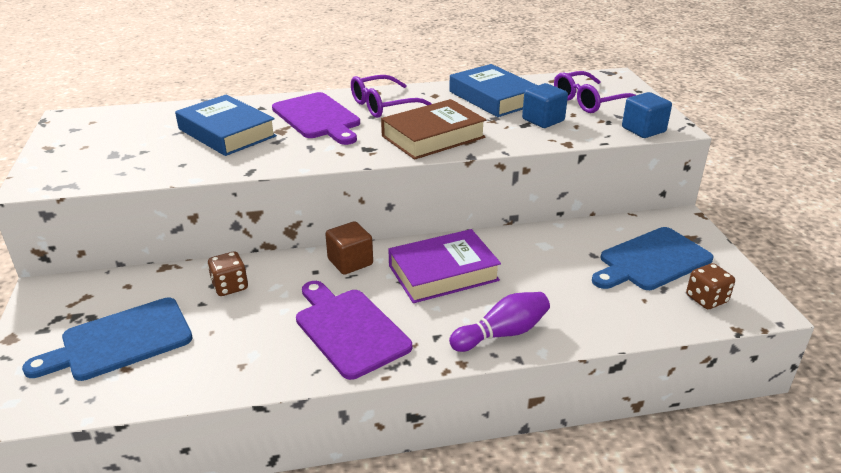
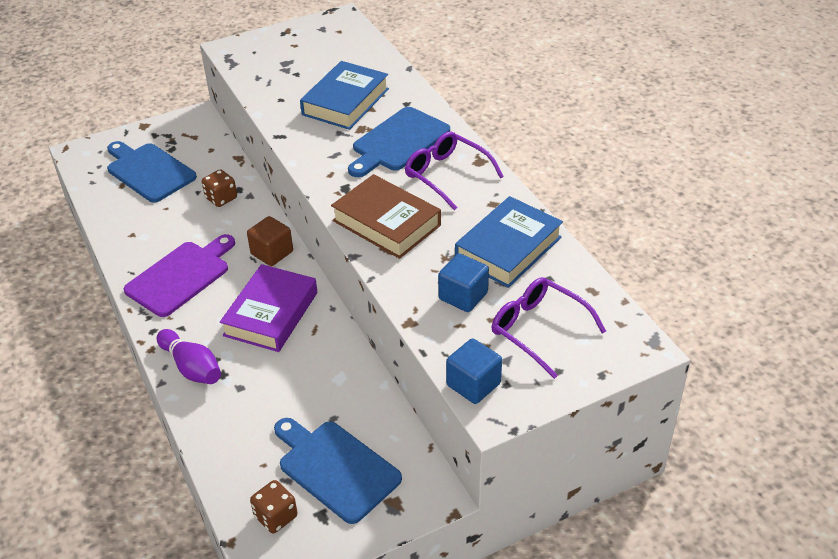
camera: 75 degrees right, 10 degrees up
purple cutting board [272,92,360,145] -> blue cutting board [348,107,450,177]
purple book [388,229,501,303] -> purple book turned 60 degrees clockwise [220,264,317,352]

